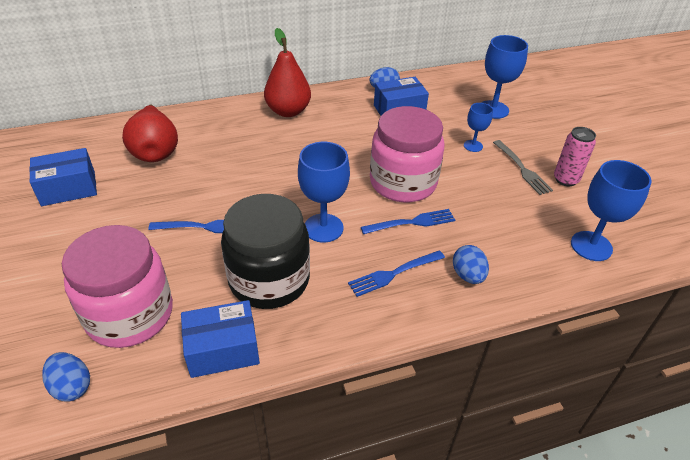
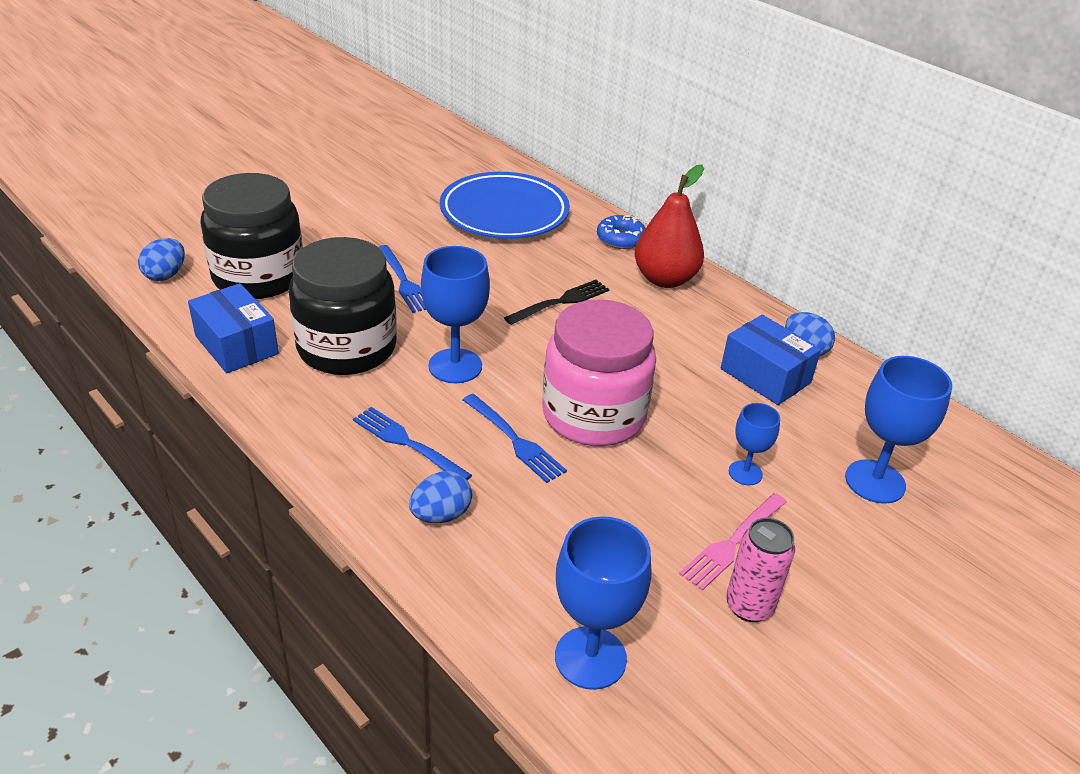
camera: 65 degrees right, 5 degrees down
blue box [29,148,97,206] -> none
pink jar [62,225,173,348] -> black jar [200,173,303,299]
red pear [122,104,178,162] -> blue plate [440,172,570,239]
grey fork [493,140,553,195] -> pink fork [679,493,787,591]
none -> black fork [504,279,609,325]
none -> blue donut [597,215,646,249]

